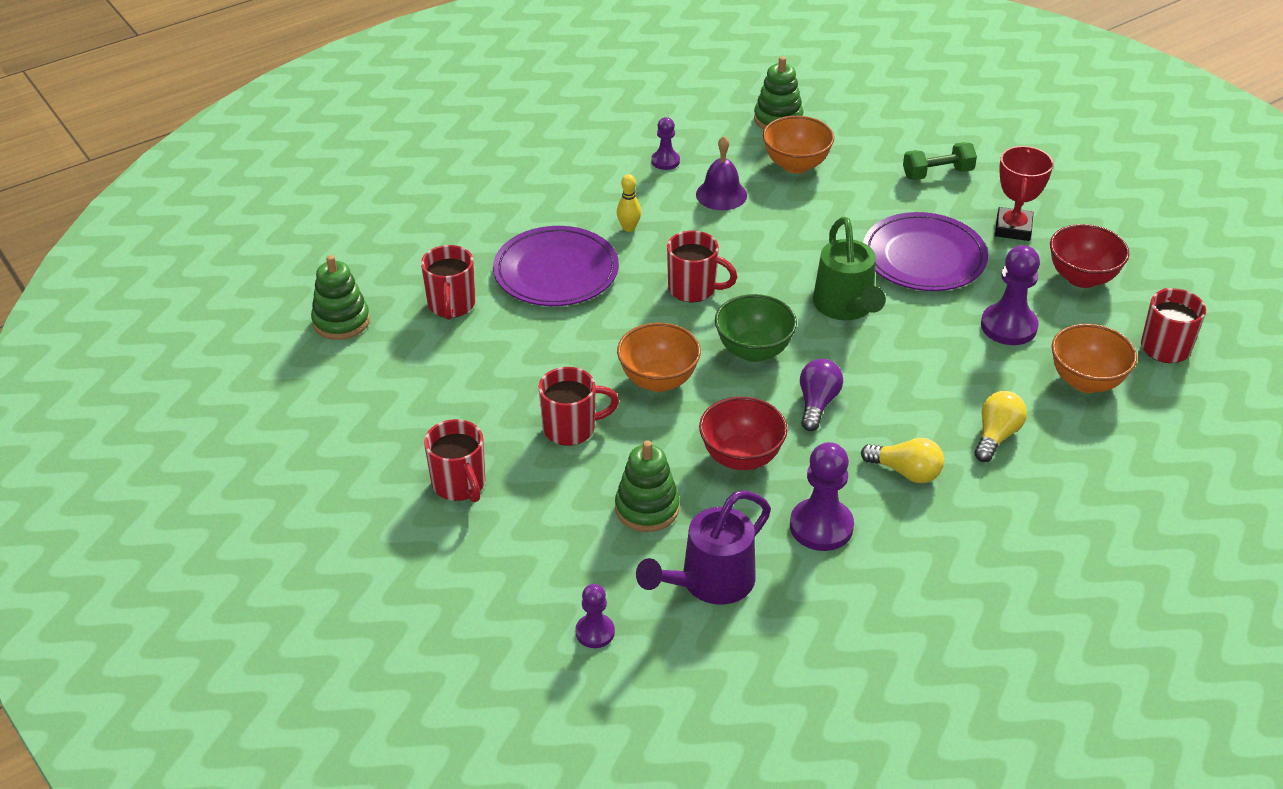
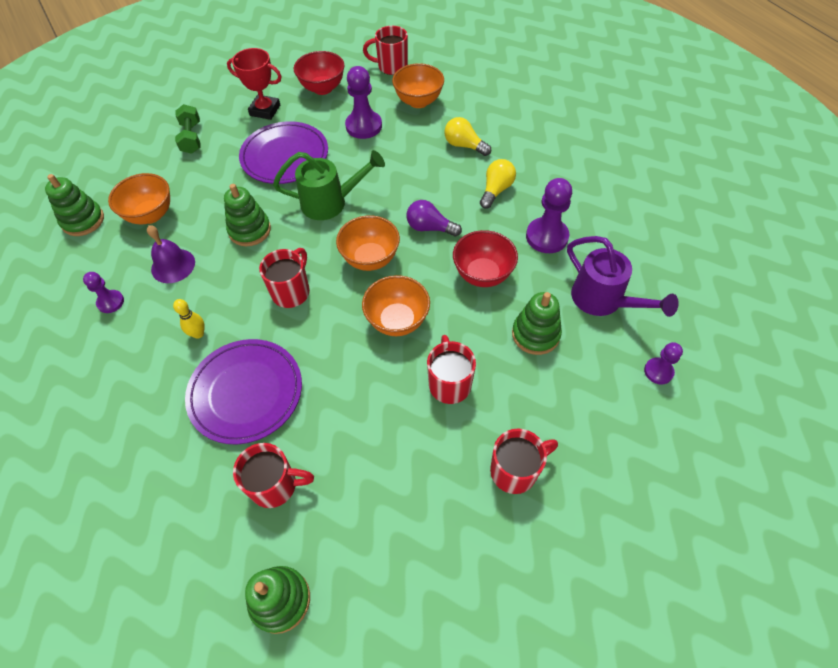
camera: 85 degrees left, 15 degrees up
green bowl [715,294,797,362] -> orange bowl [336,215,400,271]
none -> green stacking toy [224,184,271,246]

